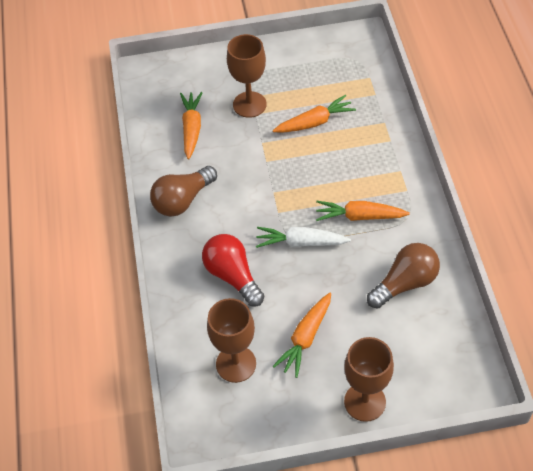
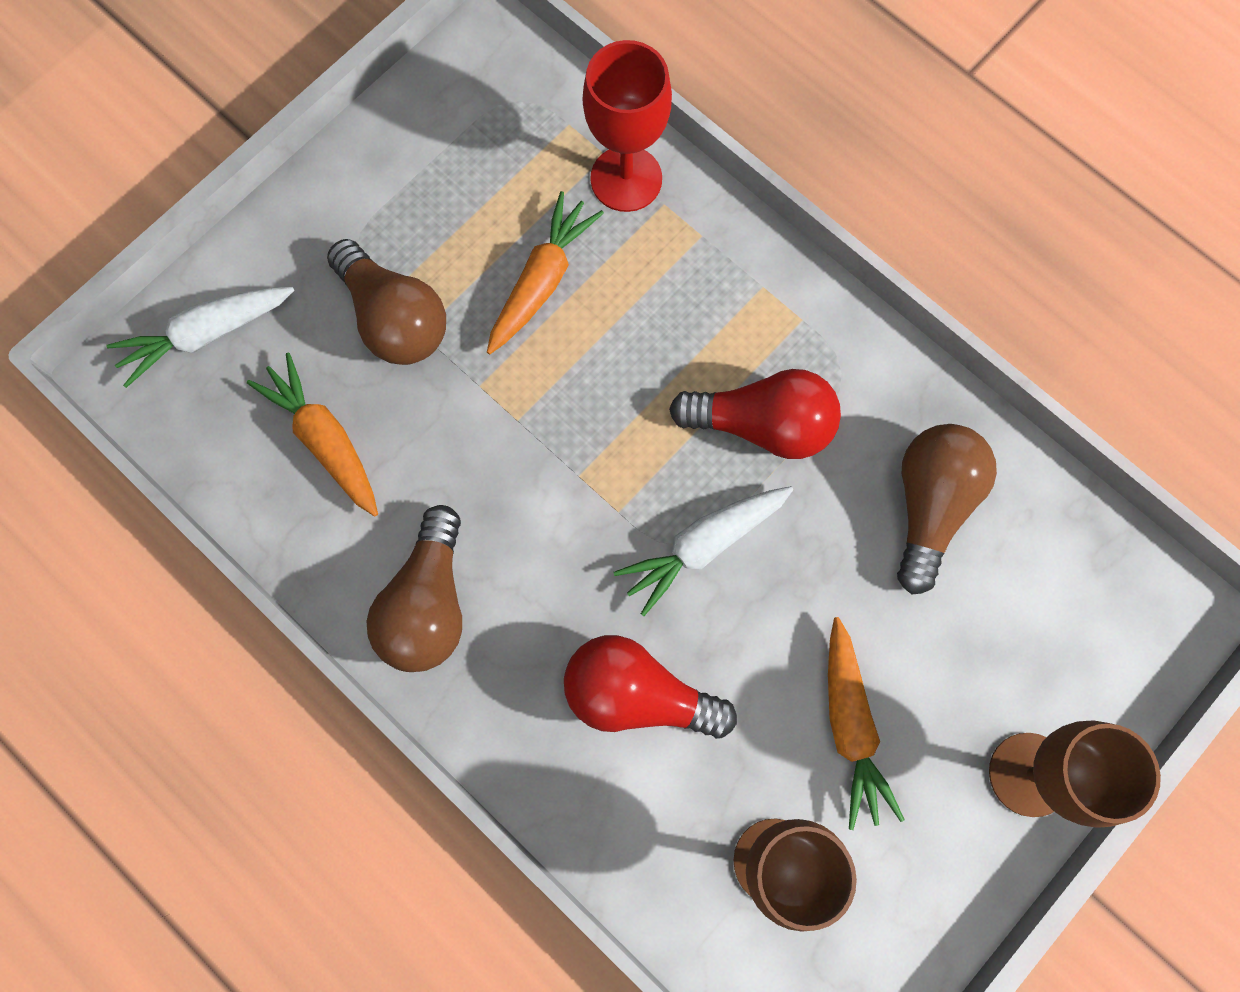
camera: 40 degrees left, 20 degrees up
brown goblet [227,34,267,118] -> brown light bulb [327,239,446,365]
orange carrot [316,201,410,221] -> red light bulb [669,369,841,459]
none -> white carrot [107,287,295,388]
none -> red goblet [583,40,672,212]

